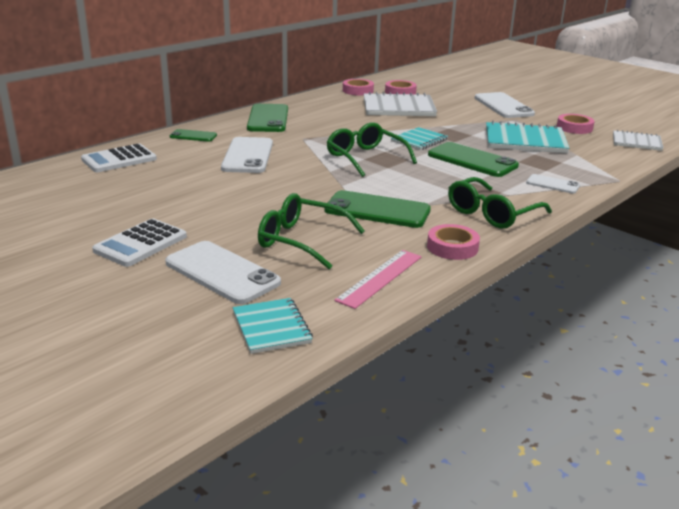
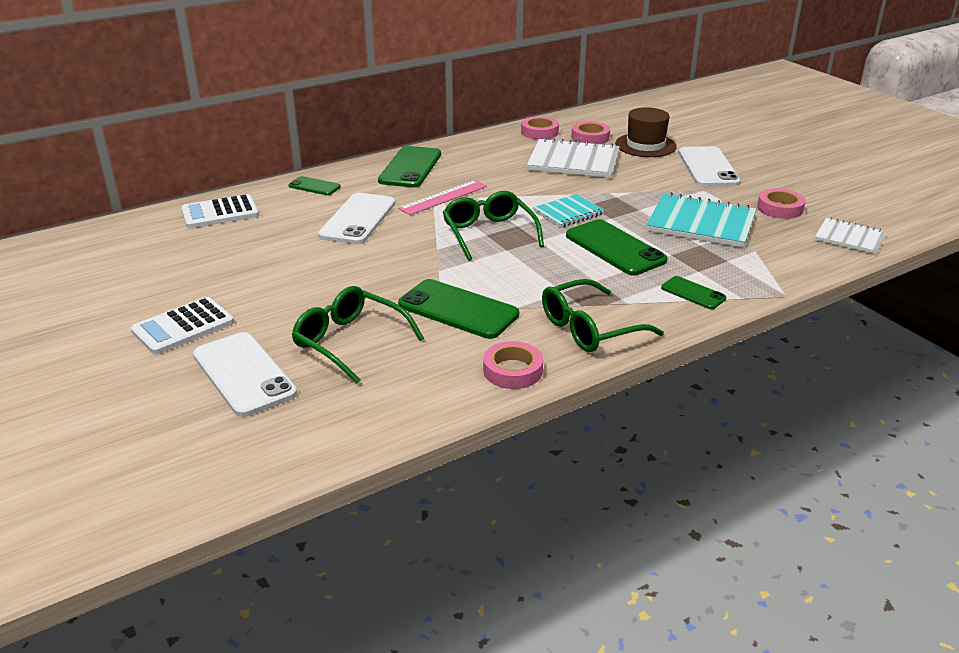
camera: 15 degrees right, 5 degrees up
turquoise notebook [233,298,313,354] -> none
pink ruler [334,250,422,309] -> pink ruler moved to [398,180,487,215]
white phone [526,174,580,194] -> green phone [661,276,726,309]
none -> brown hat [615,107,677,157]

